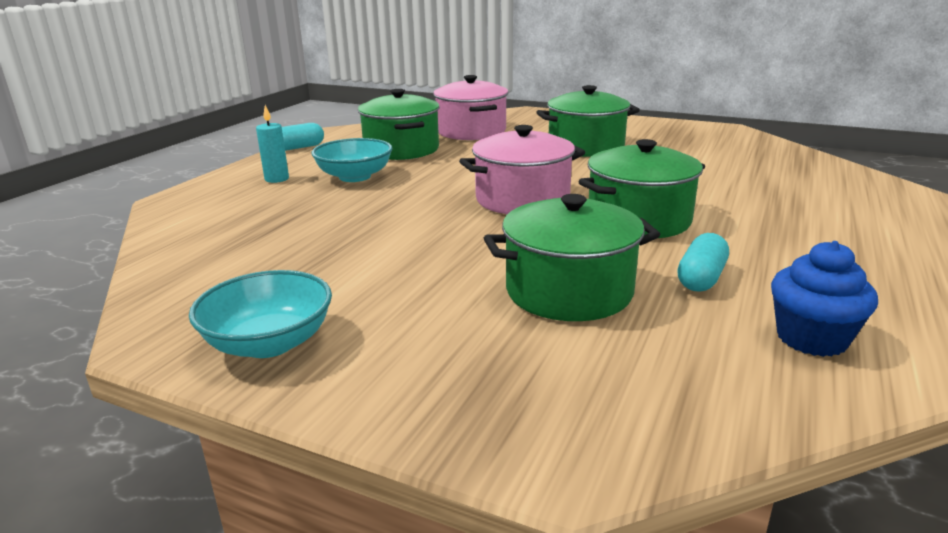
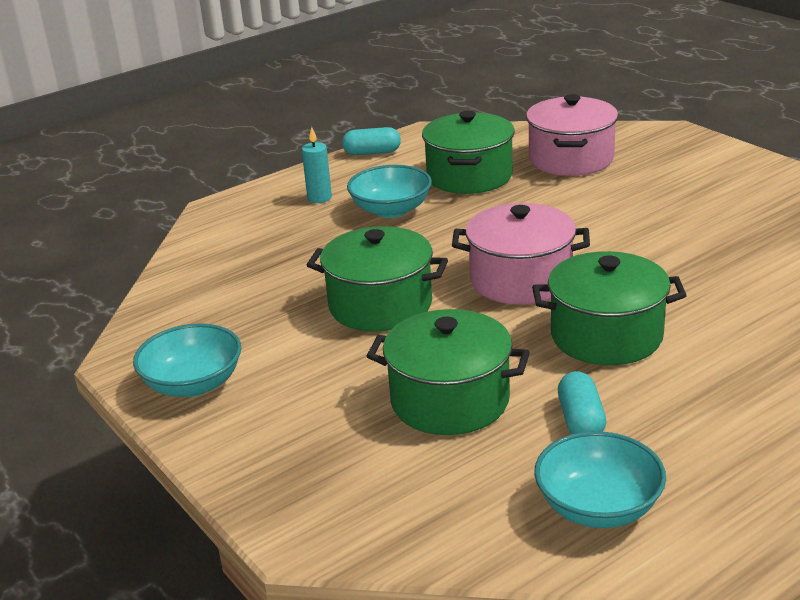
camera: 30 degrees right, 5 degrees up
green pot [536,85,640,157] -> green pot moved to [307,226,448,332]
turquoise capsule [677,233,729,292] -> turquoise capsule turned 60 degrees counterclockwise [558,371,606,434]
blue cupcake [771,241,878,357] -> turquoise bowl [534,431,666,528]

